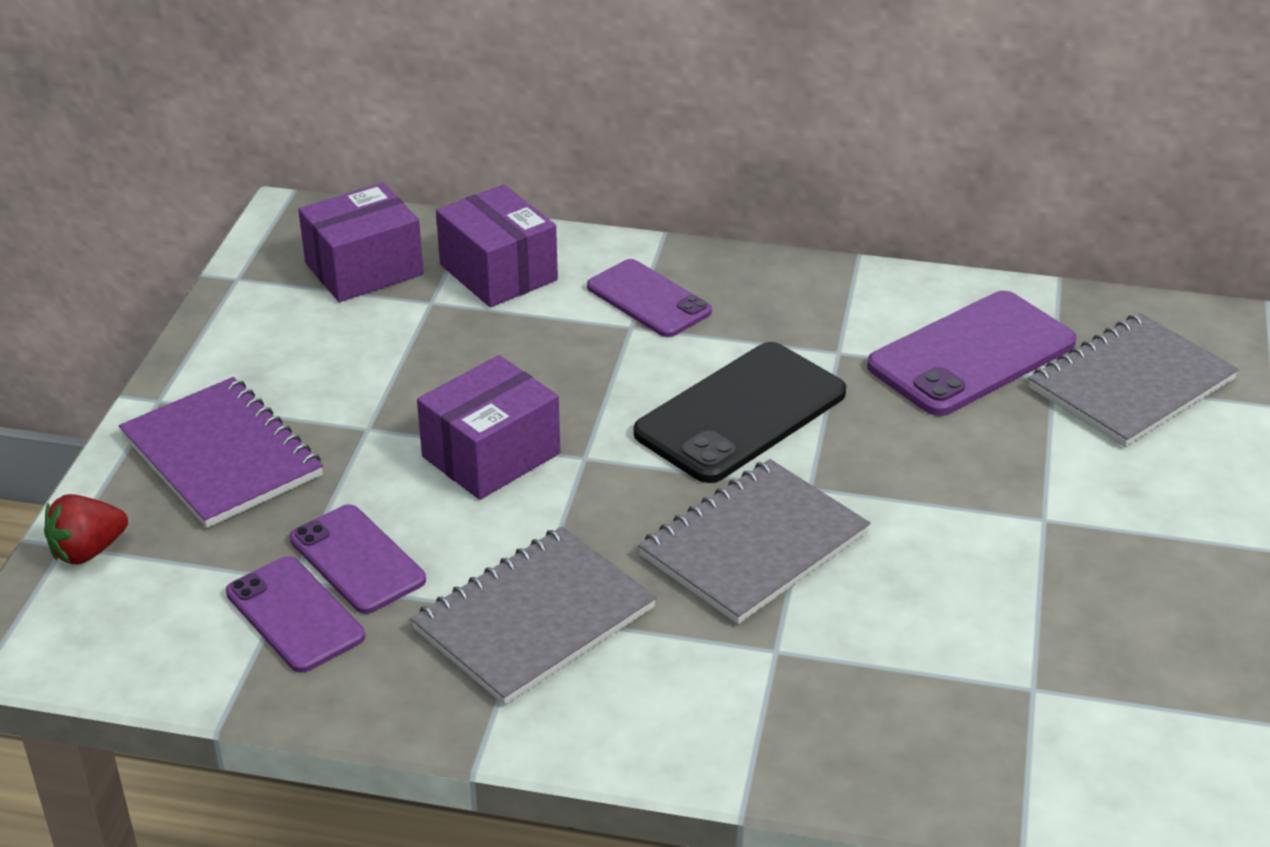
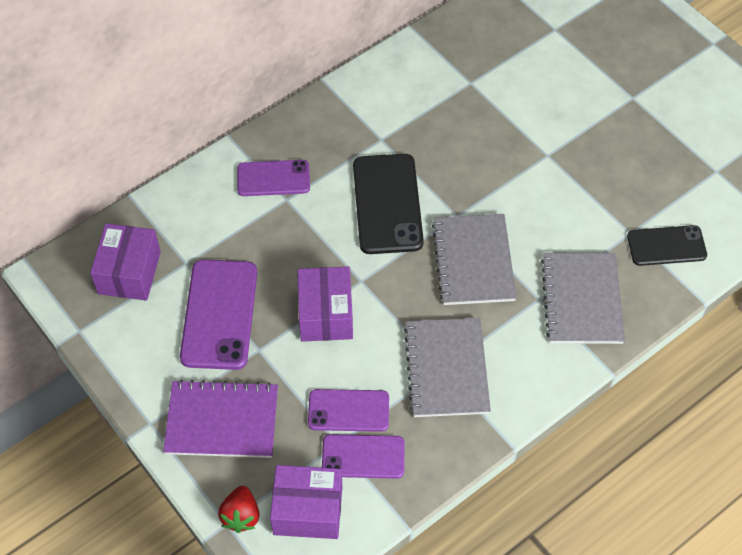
camera: 50 degrees left, 20 degrees up
purple box [436,184,558,307] -> purple box moved to [270,465,342,539]
purple phone [867,291,1077,416] -> purple phone moved to [180,260,257,370]
grey notebook [1028,313,1239,447] -> grey notebook moved to [541,252,625,344]
none -> black phone [627,225,707,266]

